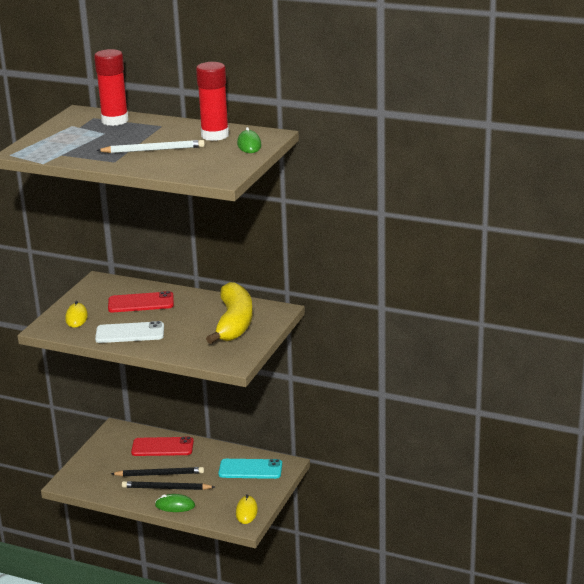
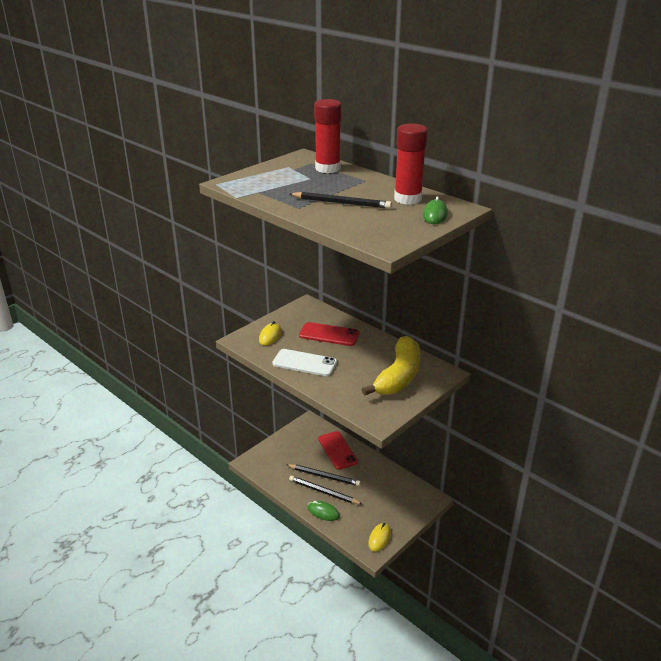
camera: 20 degrees right, 5 degrees up
white pencil [96,140,205,153] -> black pencil [290,192,392,209]
red phone [131,437,194,456] -> red phone turned 45 degrees clockwise [318,431,358,469]
turquoise phone [218,459,282,479] -> none

